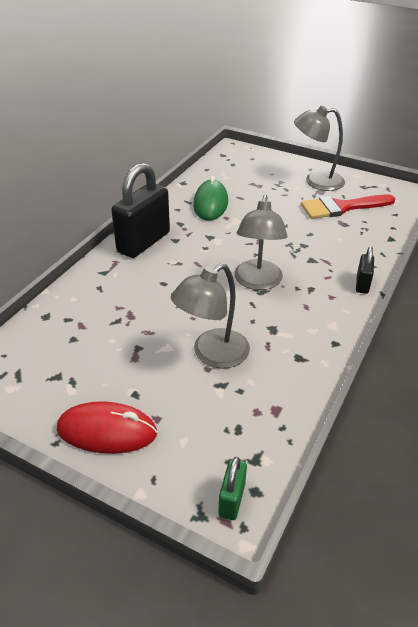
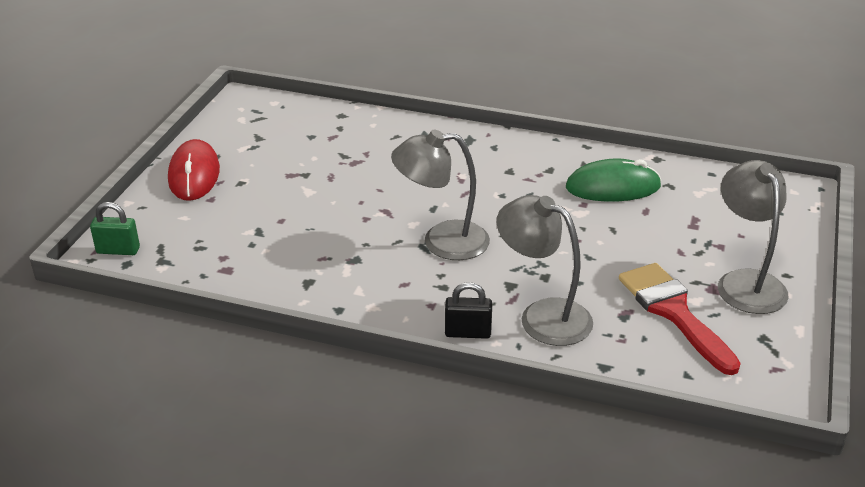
camera: 80 degrees right, 5 degrees down
black padlock [111,163,170,258] -> none
grey lamp [171,263,250,369] -> grey lamp moved to [497,195,593,346]

